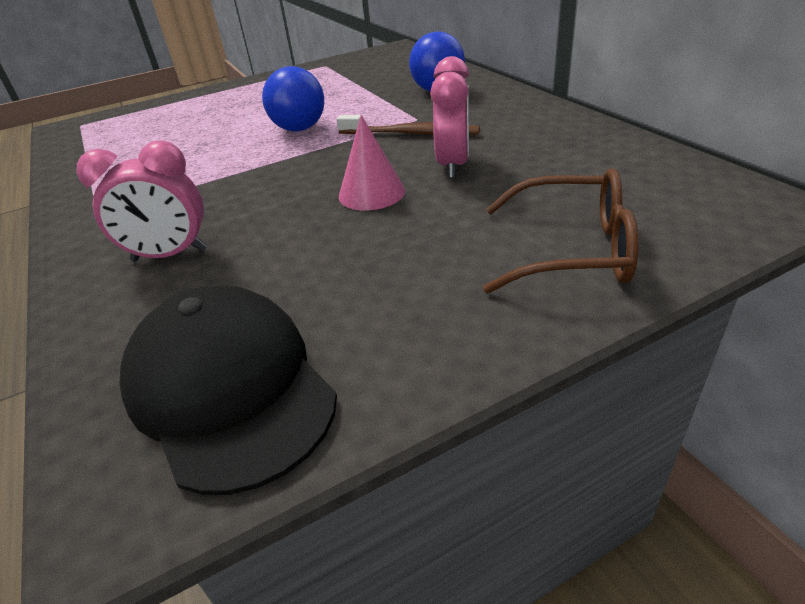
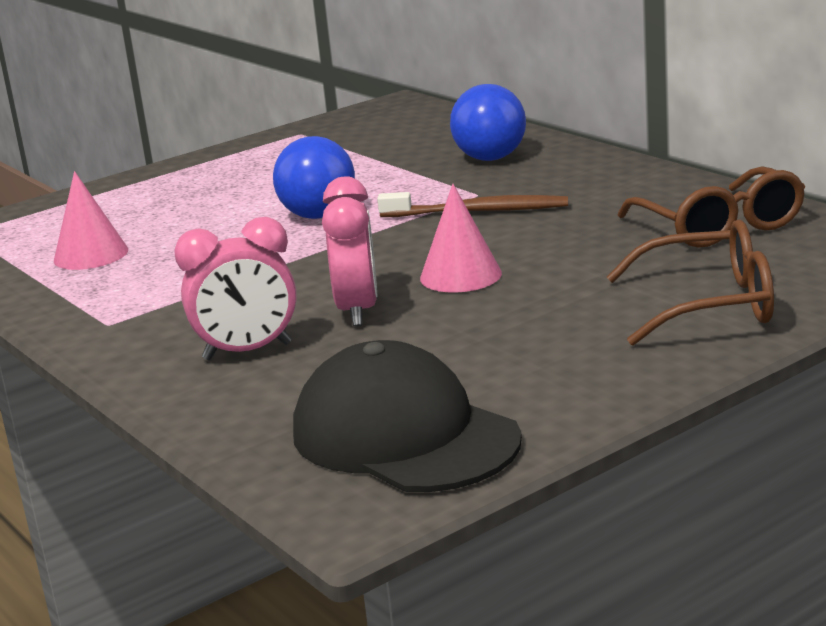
camera: 10 degrees left, 15 degrees down
pink clock [430,56,469,178] -> pink clock moved to [322,176,377,326]
none -> pink cone [54,171,128,270]
none -> brown glasses [617,166,805,248]

